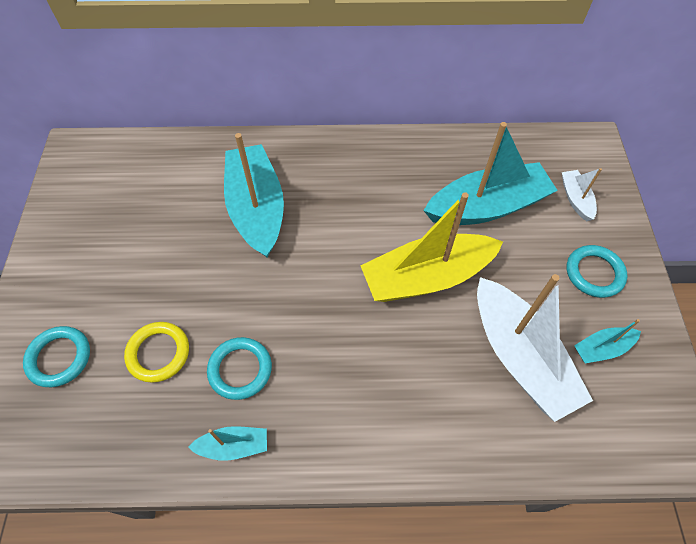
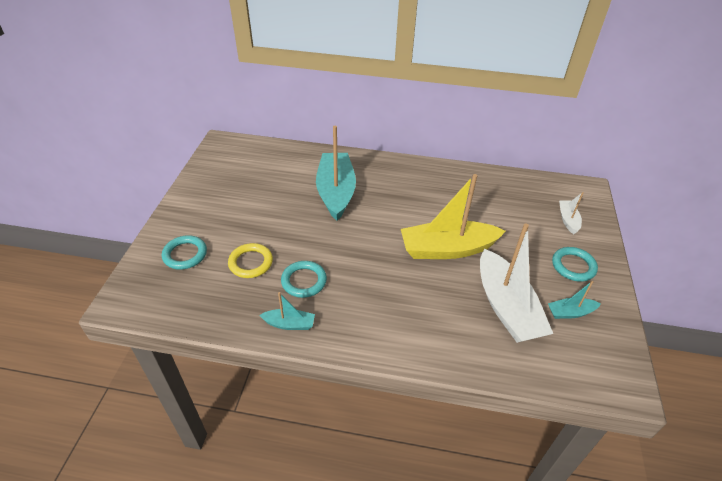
camera: 10 degrees right, 15 degrees down
turquoise boat [423,122,558,225] -> none

